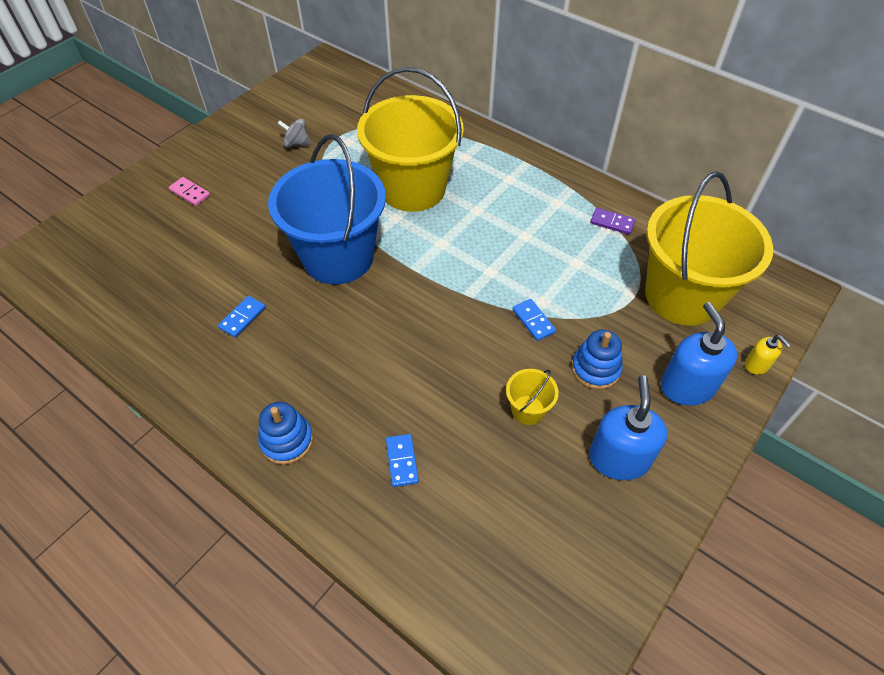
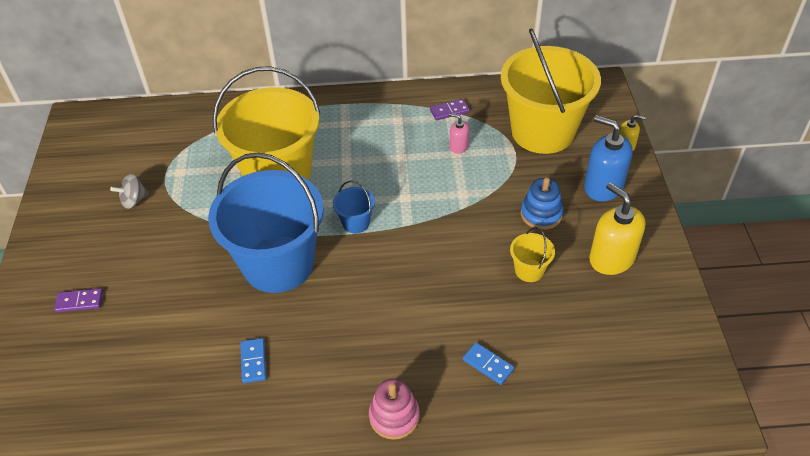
camera: 40 degrees left, 5 degrees down
pink domino [169,177,210,206] -> purple domino [54,288,103,312]
blue stacking toy [258,402,313,465] -> pink stacking toy [369,379,420,440]
blue domino [513,299,556,341] -> none
blue soap dispenser [589,375,667,480] -> yellow soap dispenser [589,182,645,275]
none -> blue bucket [333,180,375,233]
none -> pink soap dispenser [449,113,469,154]

